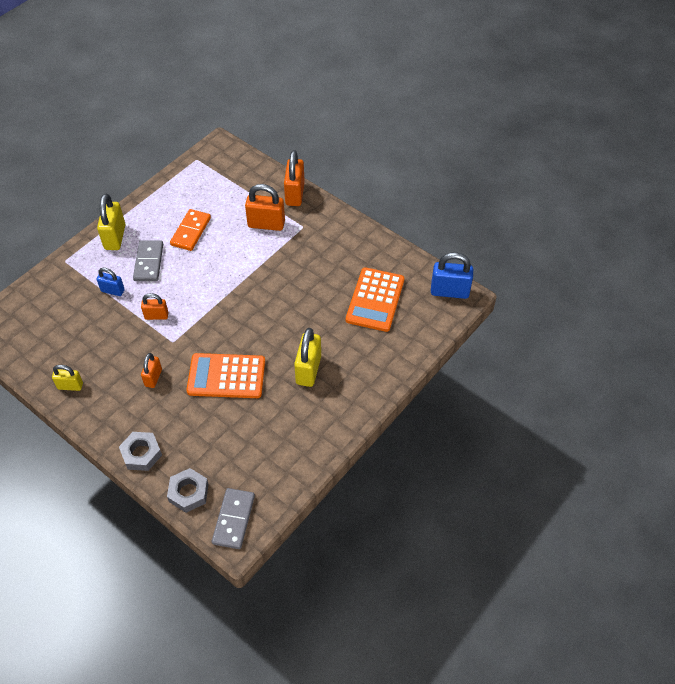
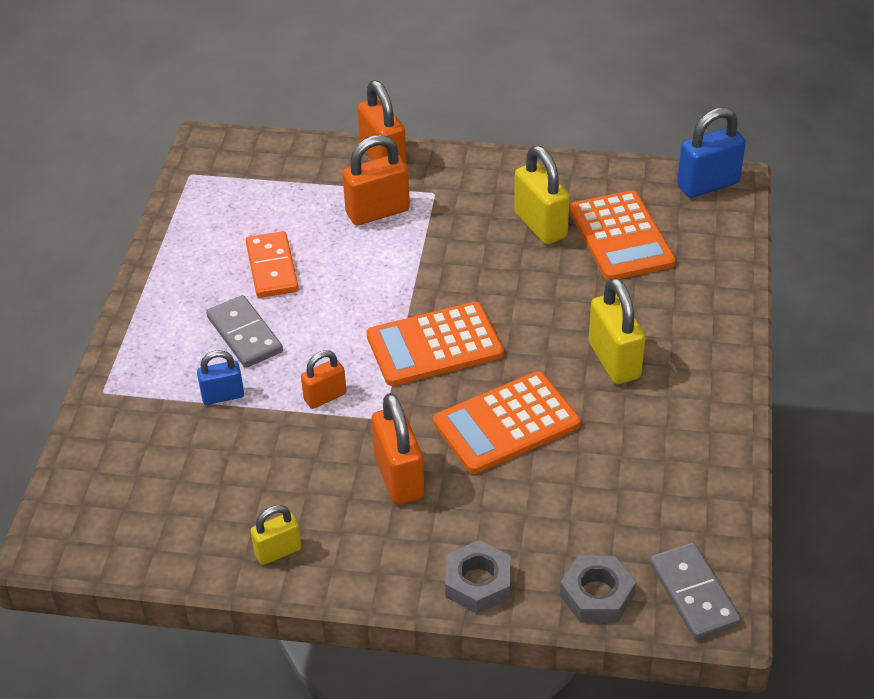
camera: 30 degrees left, 10 degrees down
yellow padlock [97,194,125,250] -> yellow padlock moved to [514,146,570,244]
orange padlock [141,353,162,388] -> orange padlock [372,393,425,505], size x1.67
none -> orange calculator [366,302,504,386]

